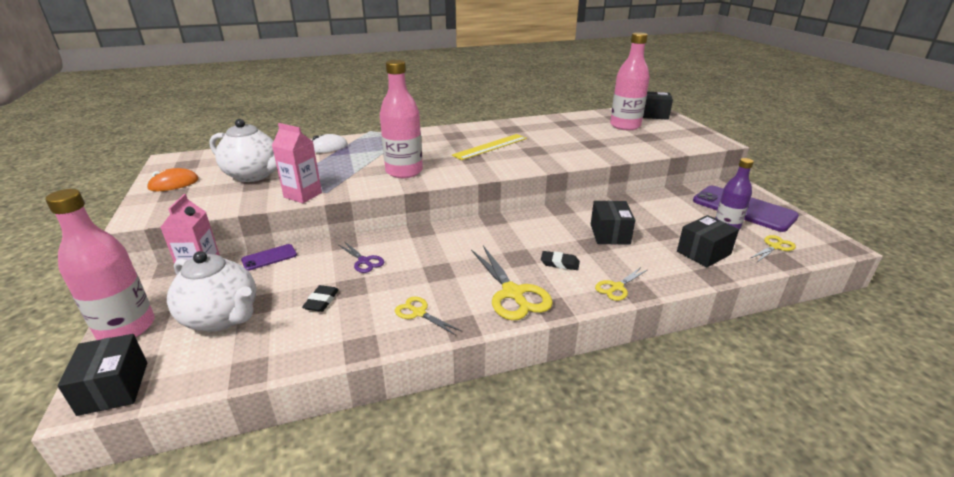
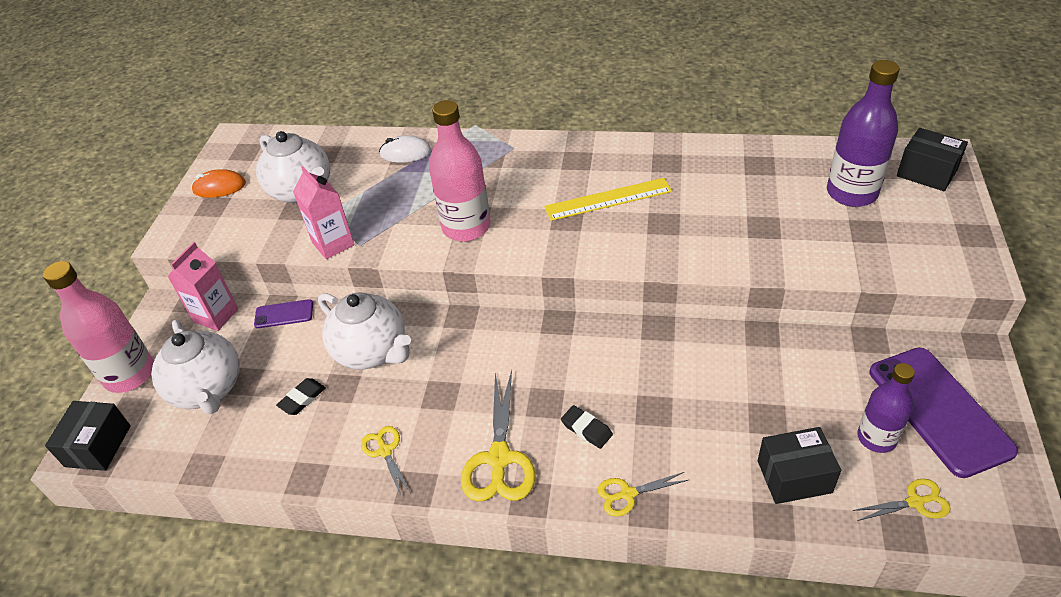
camera: 30 degrees right, 15 degrees up
purple scissors [339,241,384,273] -> white teapot [318,292,411,370]
black box [591,201,635,245] -> none
pink bottle [610,32,650,130] -> purple bottle [827,60,900,207]

